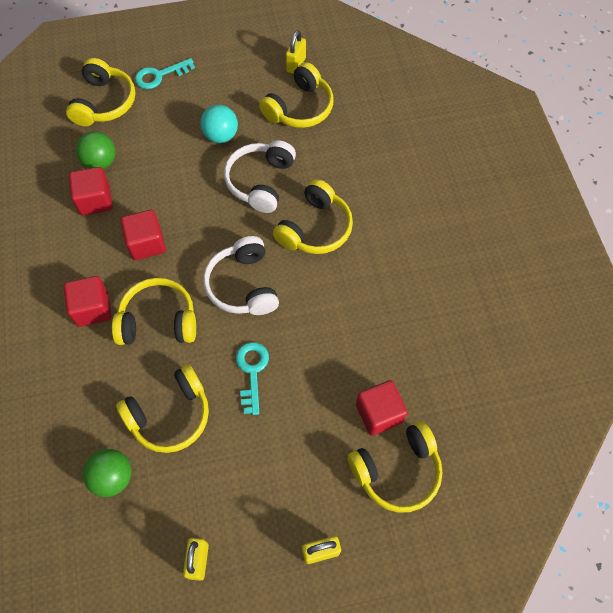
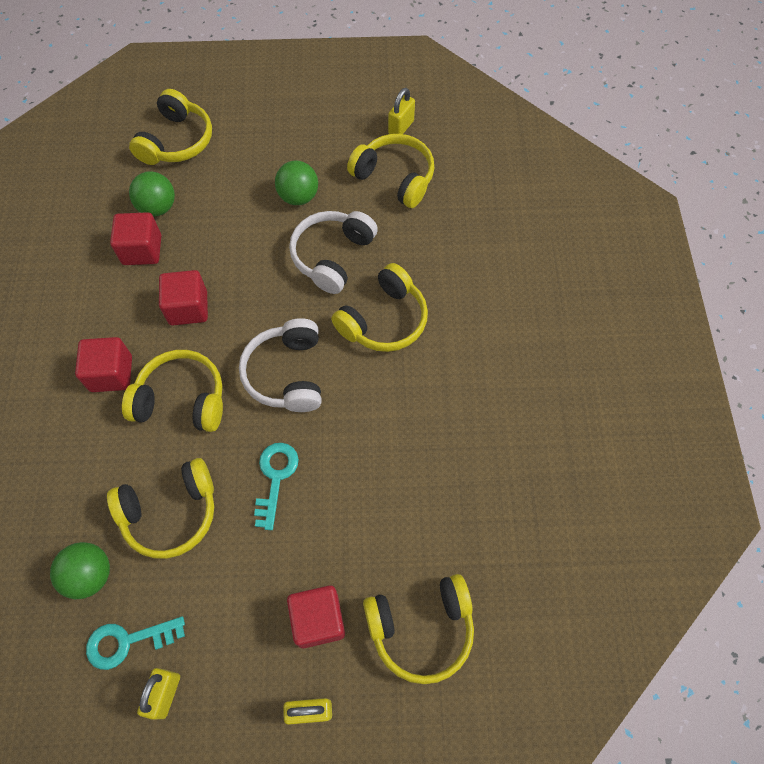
camera: 10 degrees right, 0 degrees up
turquoise key [135,58,195,89] -> turquoise key moved to [86,617,185,670]
turquoise ball [200,105,238,143] -> green ball [275,161,318,205]
yellow headphones [259,62,334,128] -> yellow headphones turned 105 degrees counterclockwise [347,134,435,208]
red cube [356,380,408,436] -> red cube moved to [287,585,345,648]

